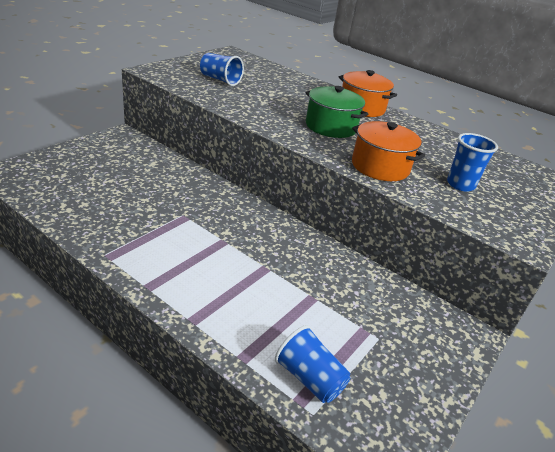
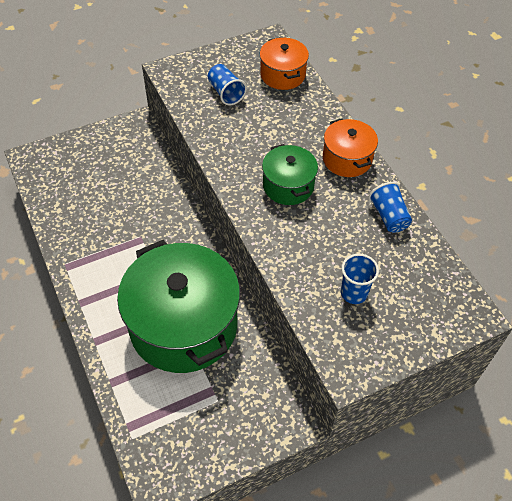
camera: 30 degrees right, 20 degrees up
blue cup [275,325,350,403] -> blue cup moved to [369,182,412,233]
orange pot [352,121,426,181] -> orange pot moved to [260,37,309,90]
none -> green pot [117,240,240,373]

